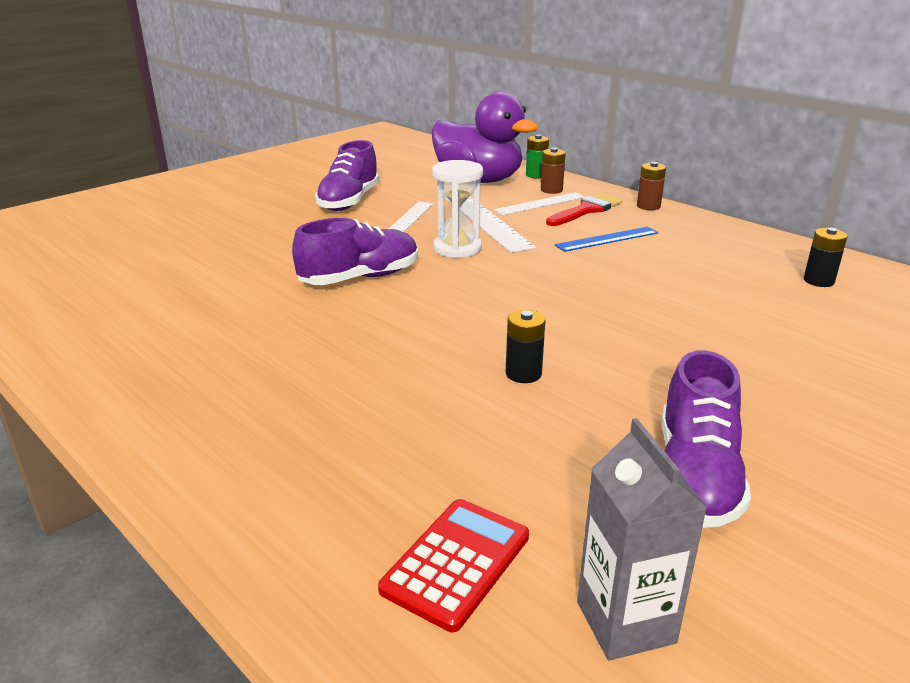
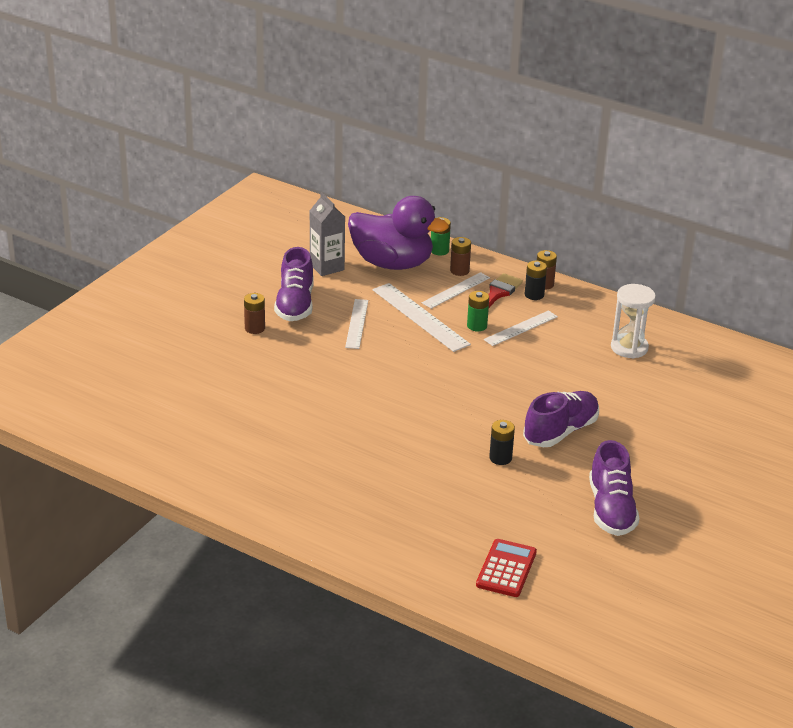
camera: 15 degrees left, 5 degrees up
purple shoe [292,218,418,285] -> purple shoe moved to [523,391,599,447]
white hourglass [432,160,483,258] -> white hourglass moved to [611,284,656,359]
blue ruler [555,227,658,252] -> white ruler [484,310,558,346]
grey carton [577,418,708,660] -> grey carton moved to [310,192,345,276]
black battery [804,228,847,287] -> black battery moved to [525,261,547,300]
none -> brown battery [244,293,265,334]
none -> green battery [467,291,489,331]

